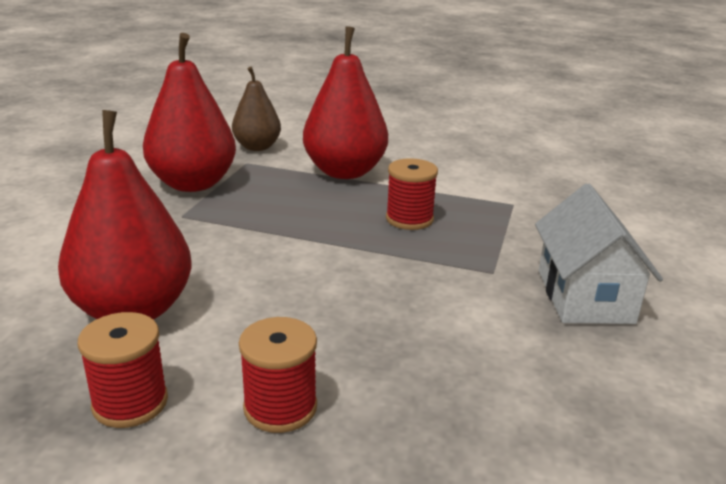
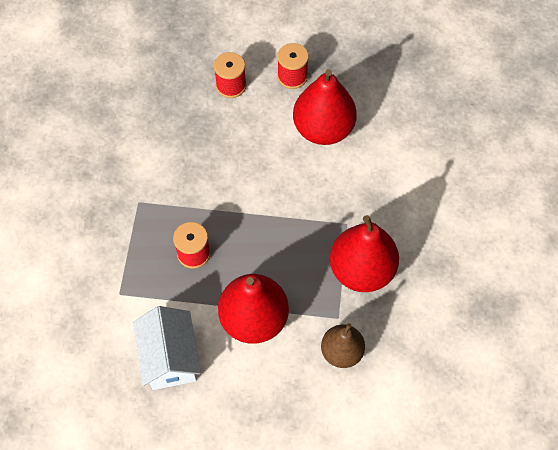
camera: 170 degrees right, 35 degrees up
white house [535,184,663,324] -> white house moved to [133,306,201,390]

